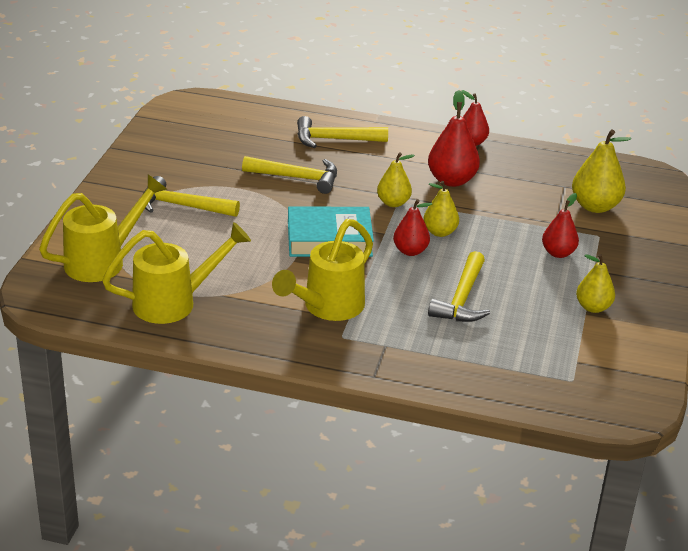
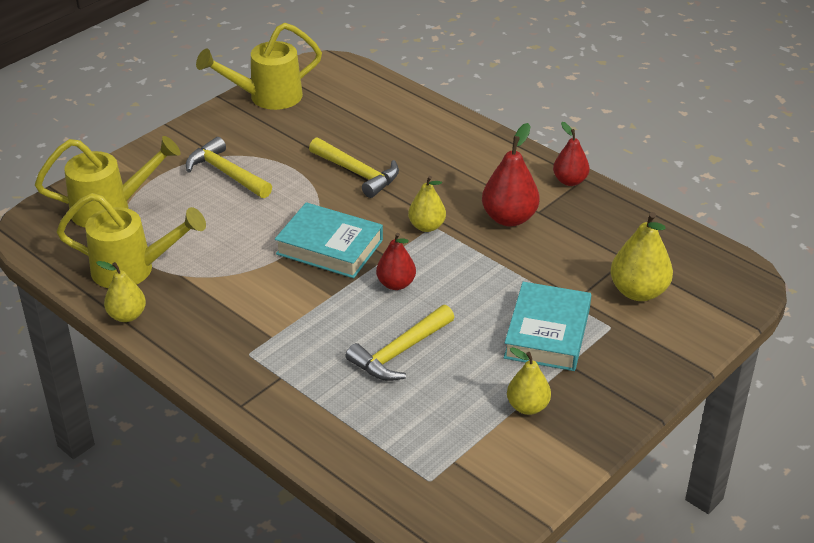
camera: 30 degrees right, 5 degrees up
yellow watering can [272,219,373,321] -> yellow watering can moved to [196,23,322,110]
yellow hammer [297,116,388,148] -> none
yellow pear [423,181,459,237] -> yellow pear moved to [96,261,146,322]
red pear [542,193,579,258] -> turquoise book [504,282,591,371]

